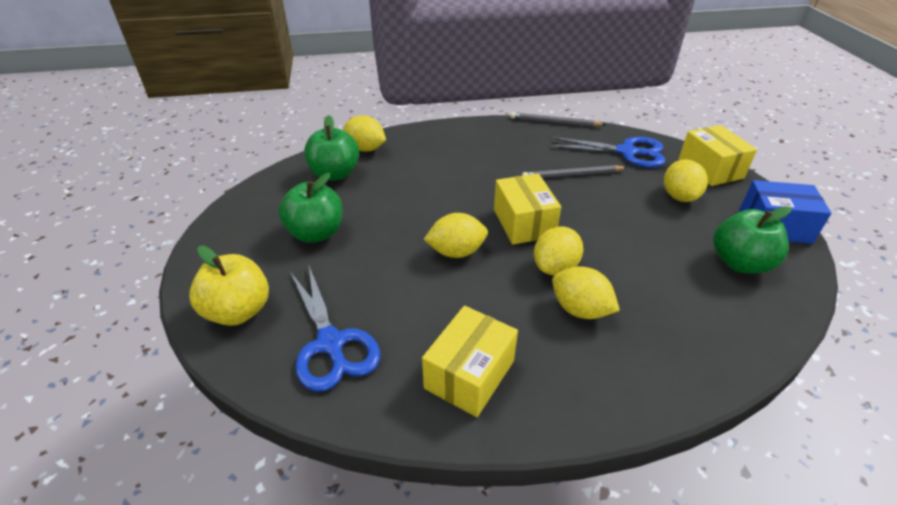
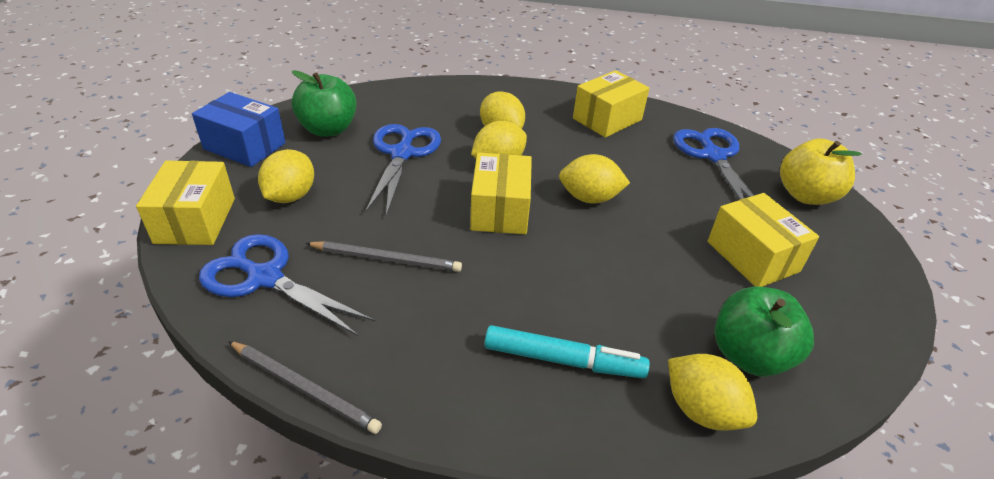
camera: 165 degrees left, 0 degrees up
green apple [279,173,342,243] -> yellow box [708,193,819,287]
none -> blue scissors [365,124,441,216]
none -> turquoise marker [484,325,650,378]

